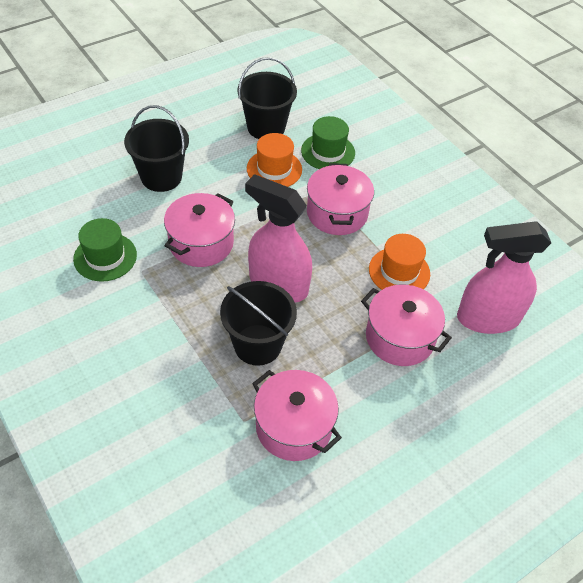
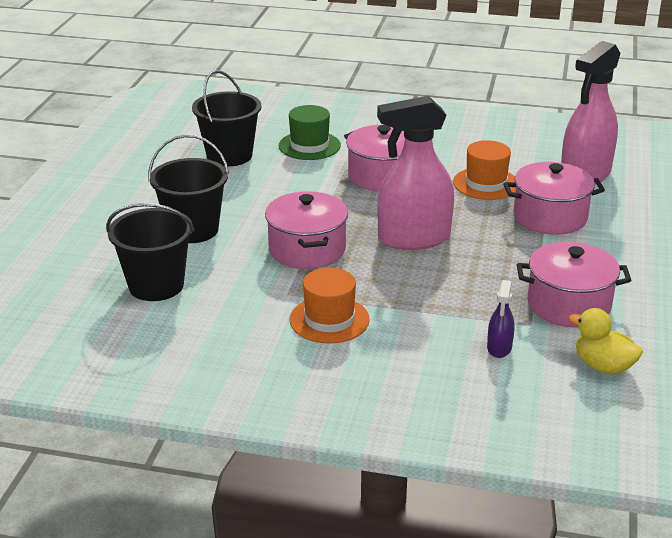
camera: 40 degrees left, 20 degrees down
green hat [73,218,137,282] -> none
black bucket [220,281,297,366] -> black bucket moved to [106,203,195,301]
orange hat [247,133,302,187] -> orange hat moved to [290,268,370,344]
none -> purple spray bottle [487,280,515,358]
none -> yellow duck [569,308,643,374]

